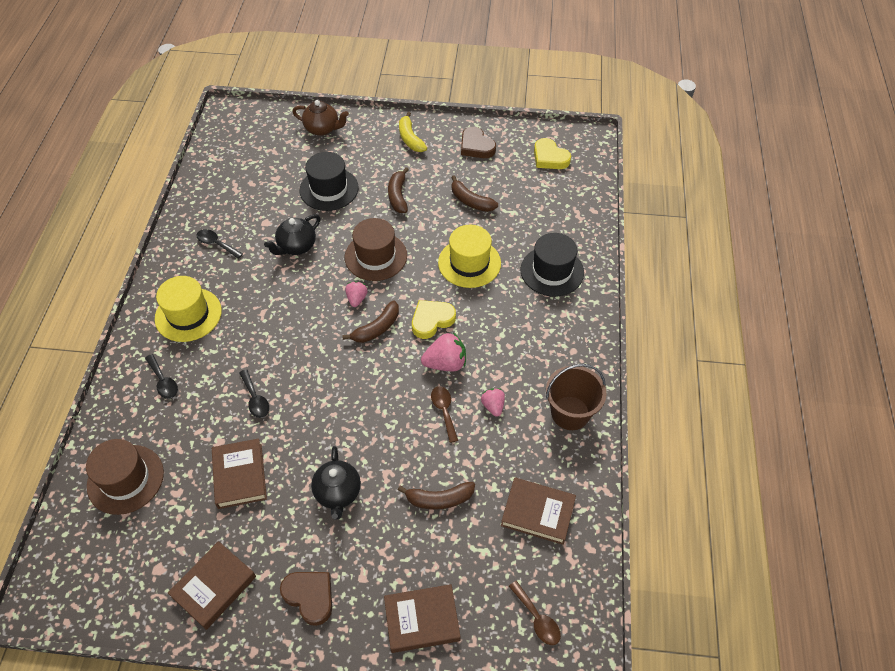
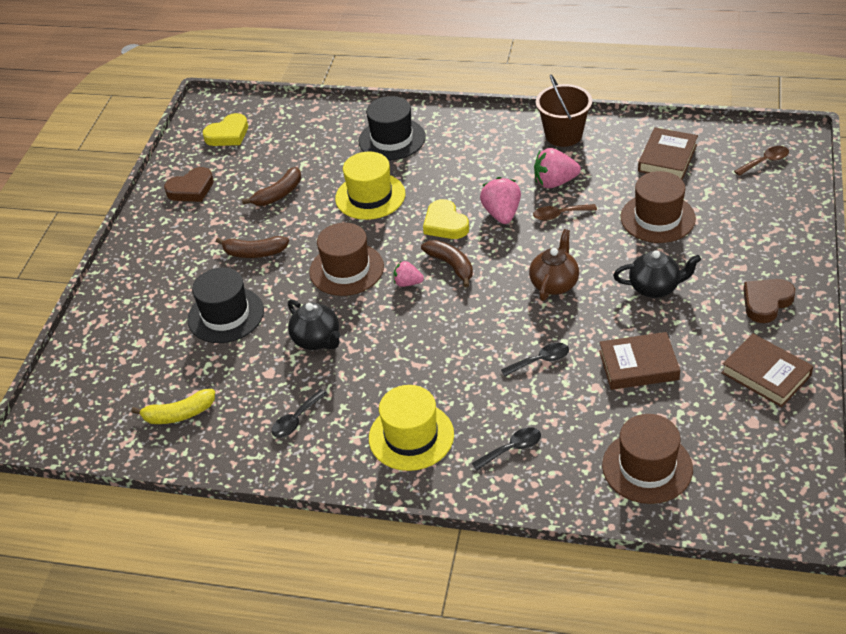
camera: 80 degrees left, 10 degrees down
brown teapot [292,100,349,136] -> brown teapot moved to [529,229,579,301]
brown book [384,584,461,653] -> none
brown banana [398,482,475,510] -> brown hat [620,171,696,243]
yellow banana [399,112,427,152] -> yellow banana moved to [131,389,215,424]
pink strawberry [481,388,505,417] -> pink strawberry [534,148,581,189], size x1.65

